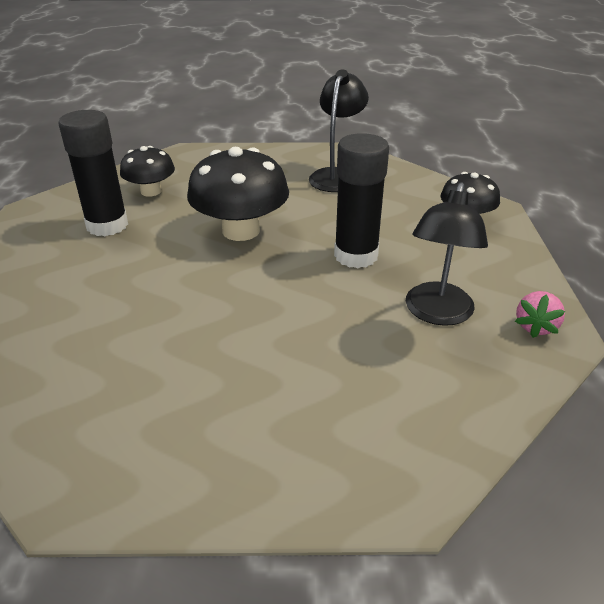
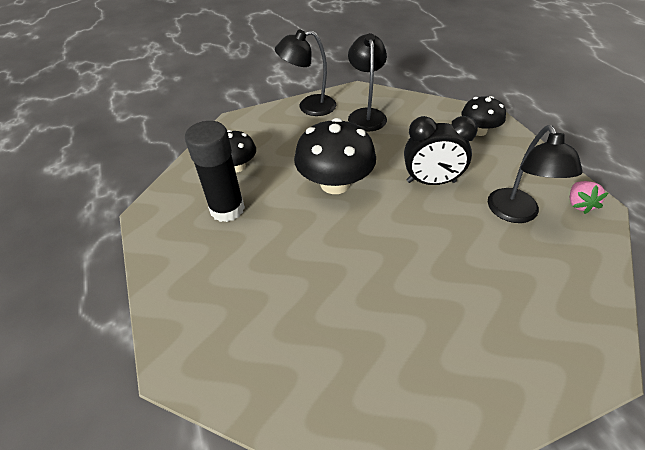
camera: 20 degrees left, 10 degrees up
black glue stick [334,133,389,268] -> black clock [404,116,478,185]
none -> black lamp [275,29,336,116]

